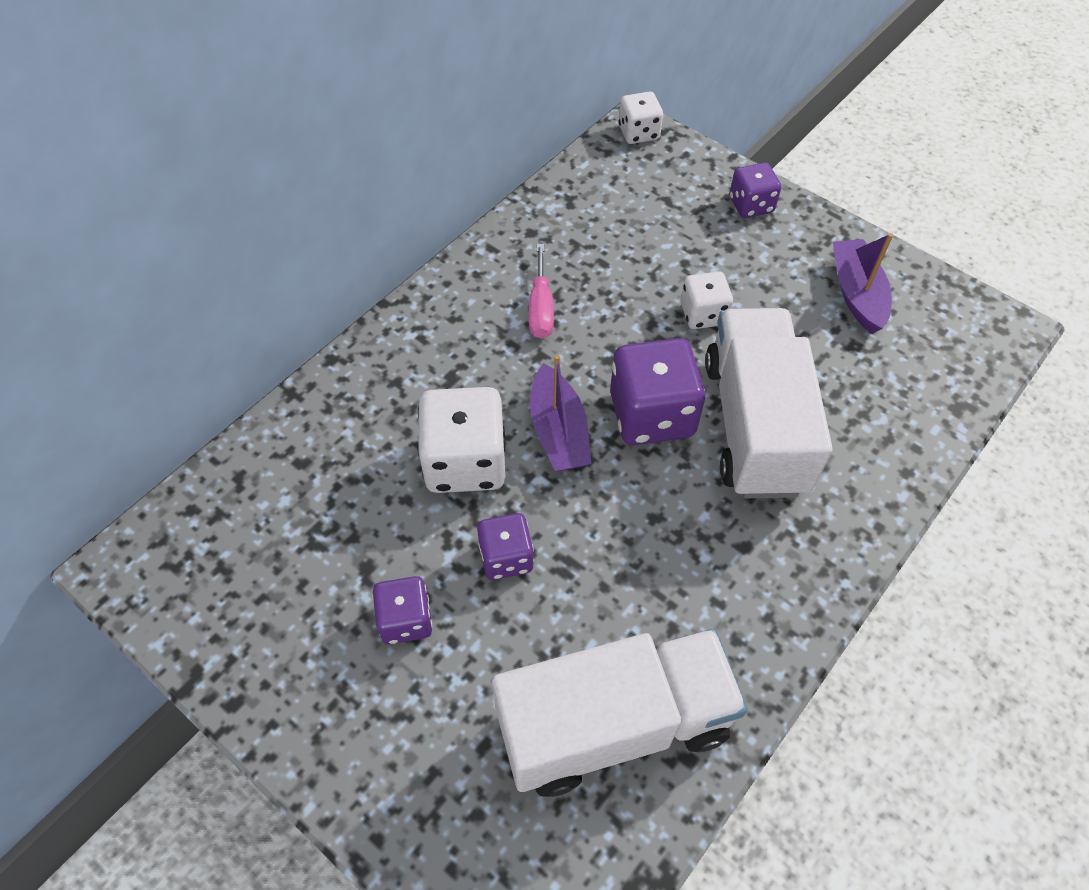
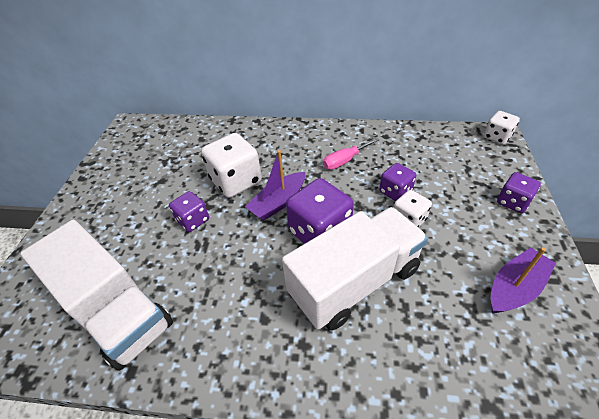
camera: 60 degrees right, 10 degrees down
purple dice [372,576,432,644] -> purple dice moved to [379,163,416,201]

